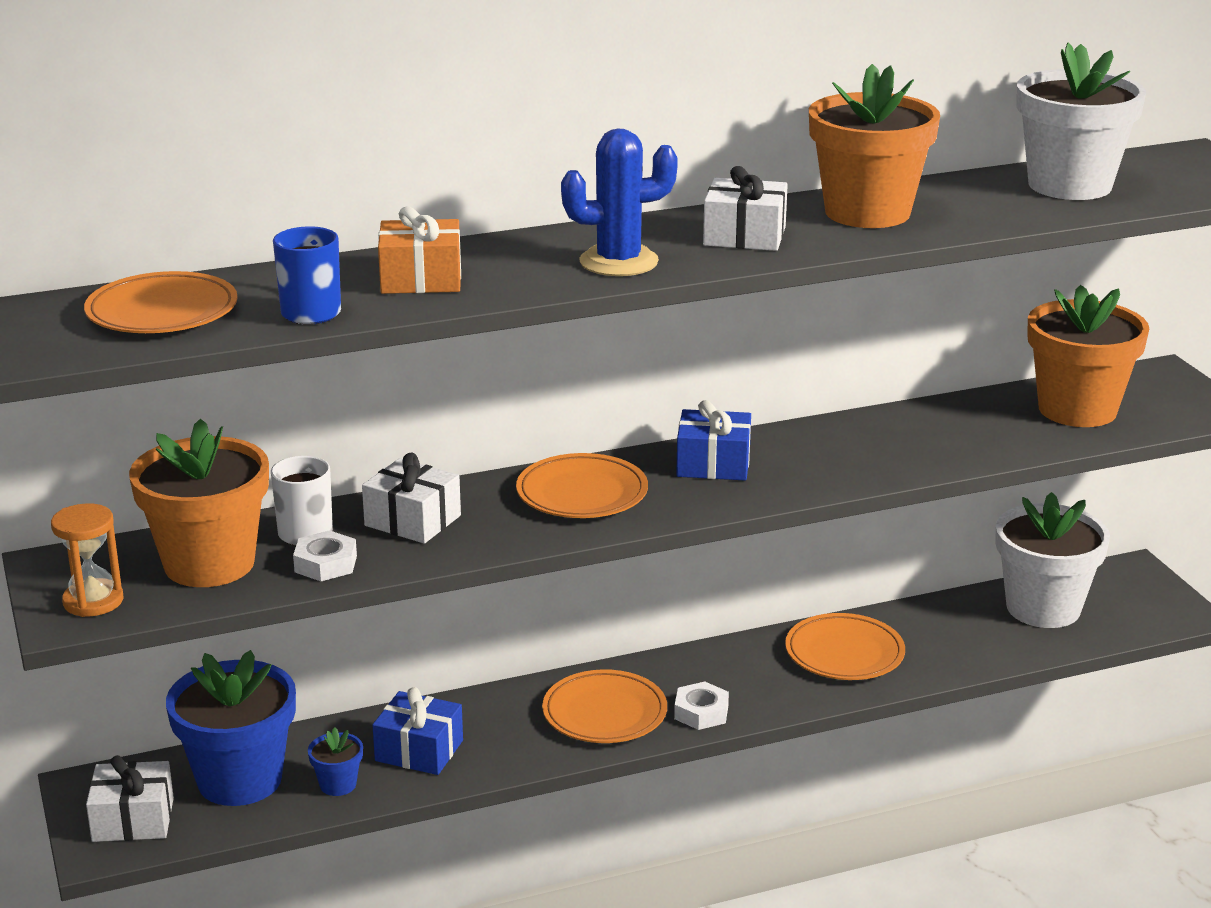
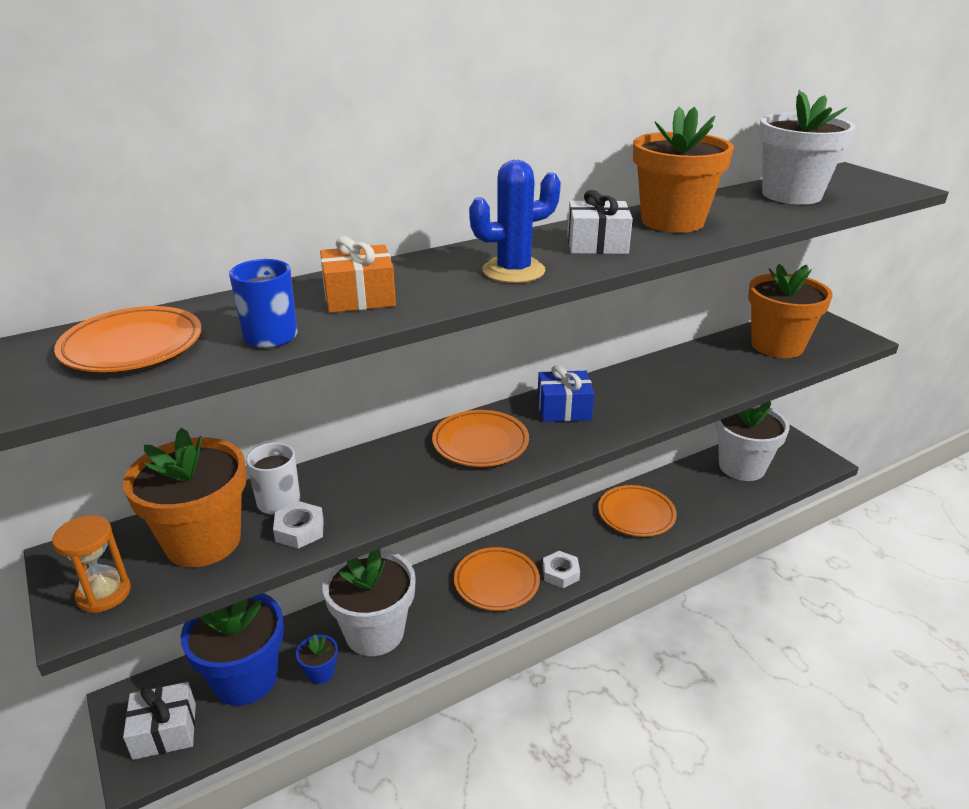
camera: 10 degrees left, 5 degrees up
white gift [362,452,461,544] -> none
blue gift [372,687,463,775] -> white flower pot [322,549,416,656]

